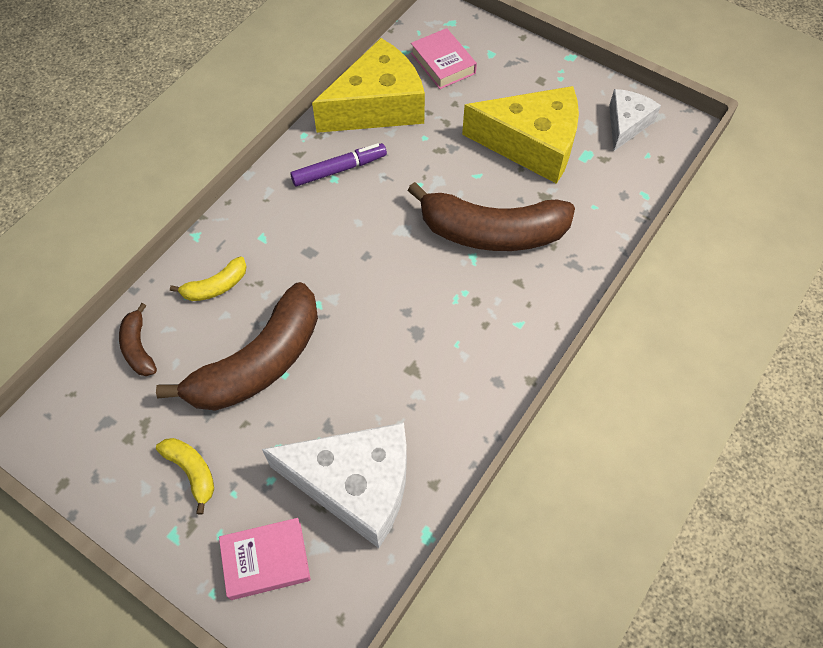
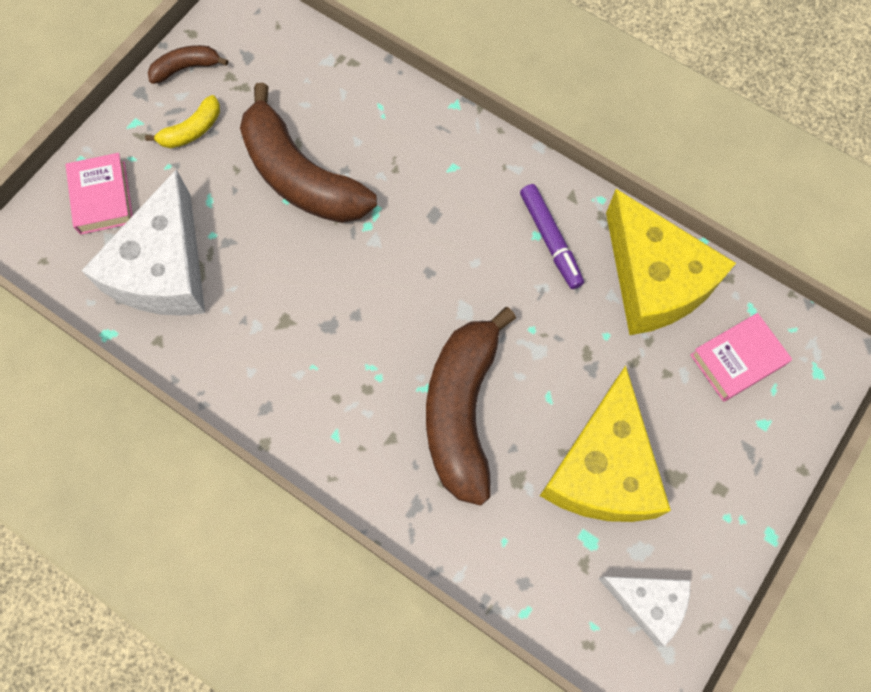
camera: 90 degrees right, 10 degrees up
brown banana [119,303,157,376] -> brown banana moved to [148,45,228,84]
yellow banana [170,257,247,301] -> none

